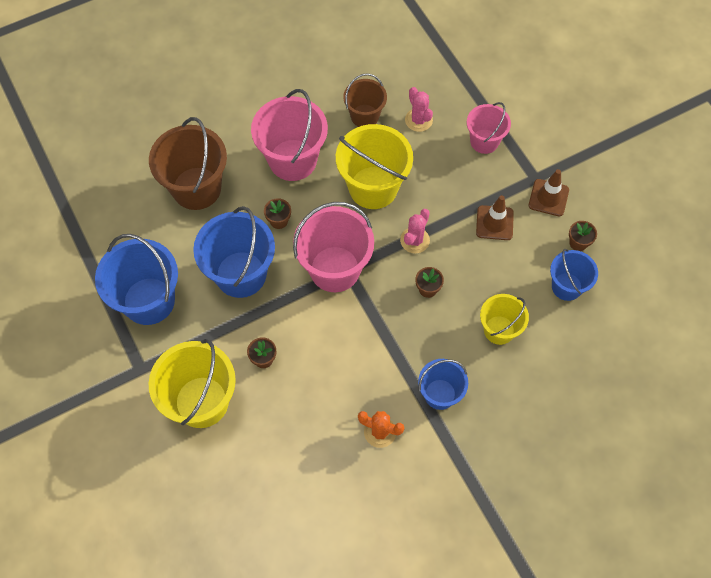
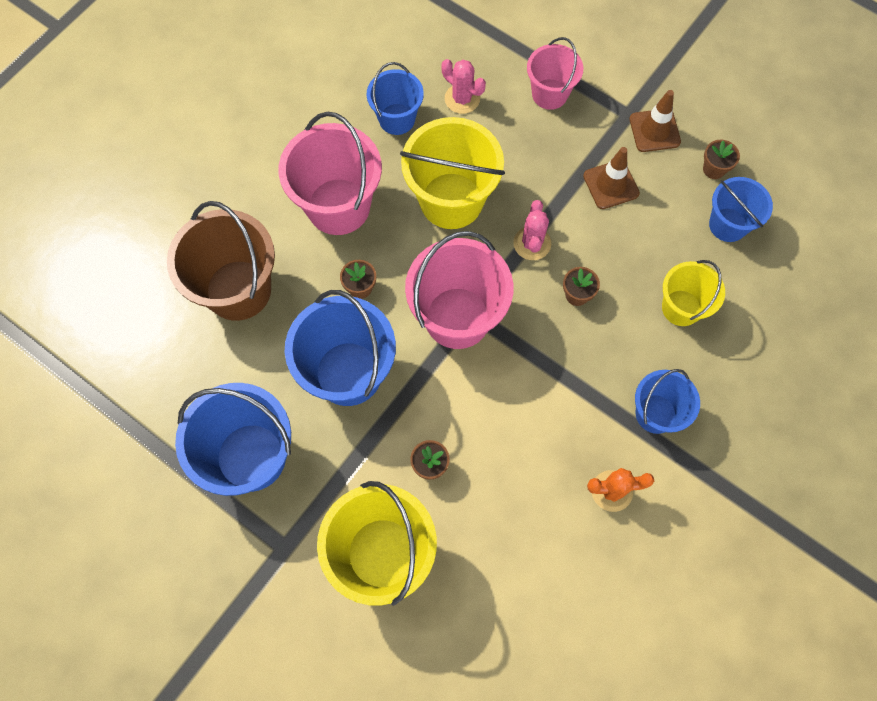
camera: 25 degrees left, 5 degrees up
brown bucket [343,73,387,127] -> blue bucket [367,62,424,135]

